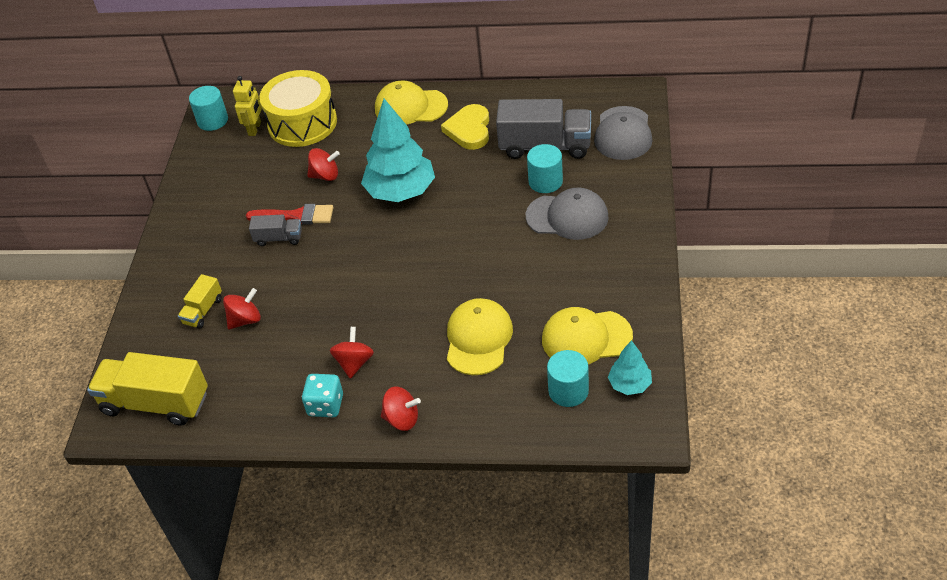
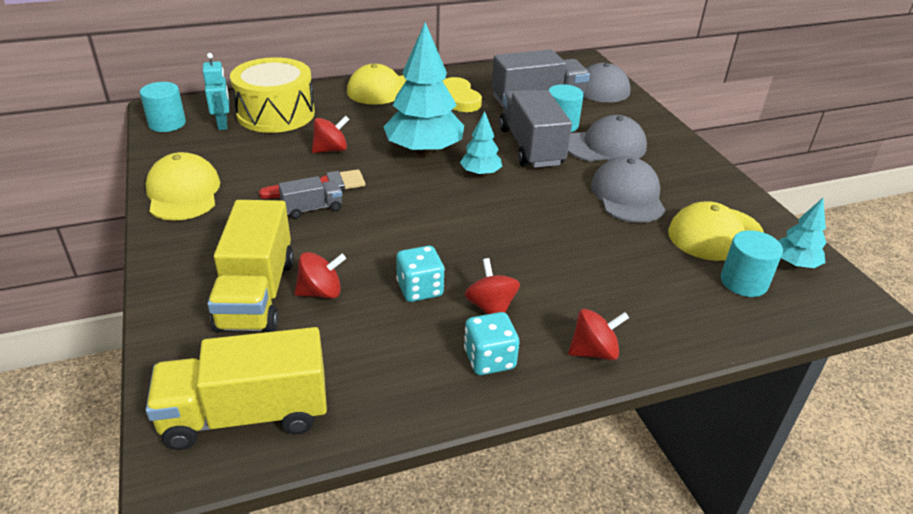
camera: 30 degrees left, 10 degrees down
yellow truck [178,274,222,329] -> yellow truck [207,200,294,332], size x1.99
red spinning top [223,288,261,329] -> red spinning top turned 45 degrees clockwise [294,252,346,299]
yellow robot [233,76,262,136] -> turquoise robot [203,53,229,130]
yellow cap [447,298,513,375] -> yellow cap moved to [145,152,220,221]
none -> turquoise dice [396,246,445,302]
none -> turquoise tree [460,111,502,176]
none -> grey truck [499,89,572,168]
none -> grey cap [591,156,665,223]

